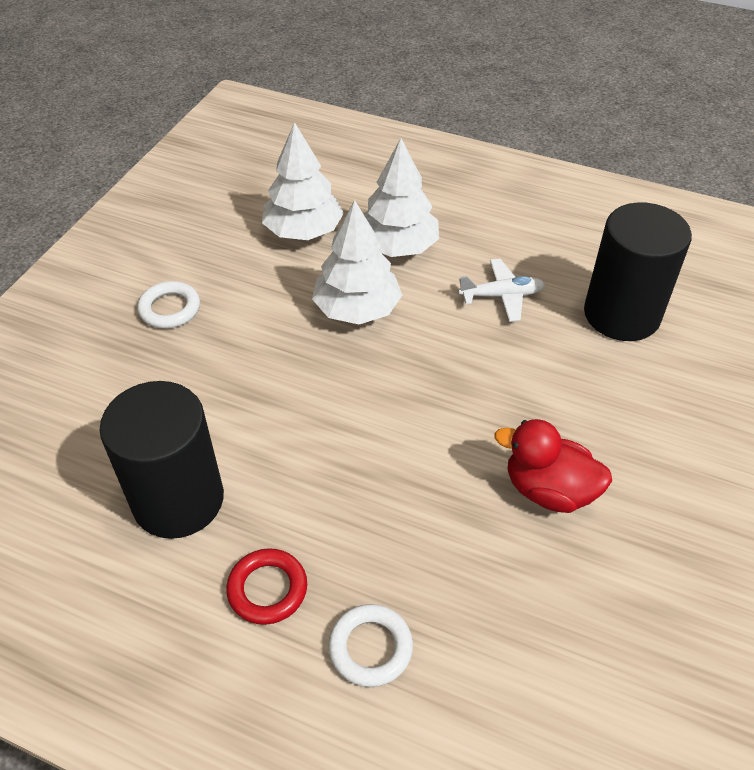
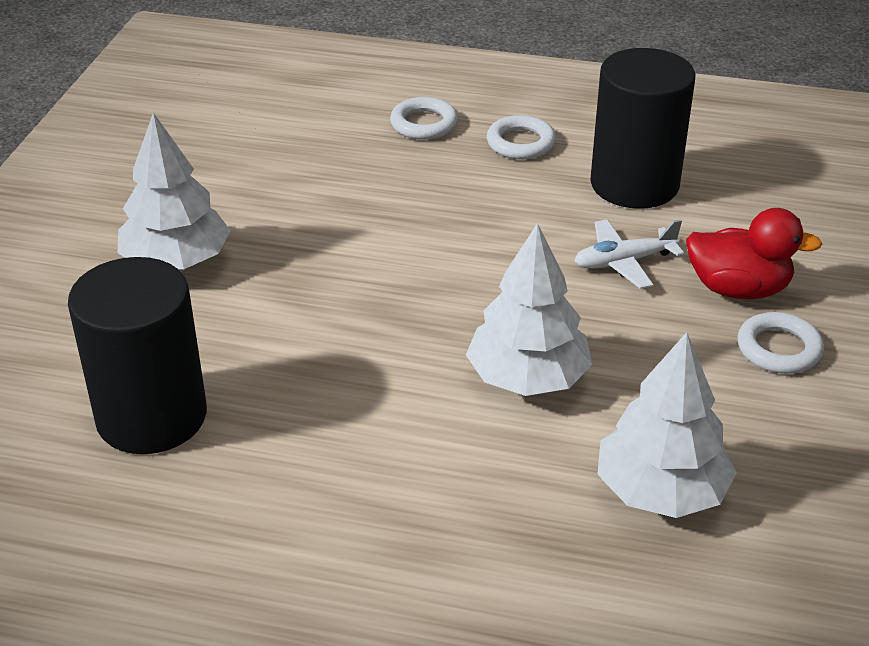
camera: 170 degrees right, 10 degrees down
red ring [226,548,307,625] -> white ring [487,115,556,159]
white tree [364,138,439,257] -> white tree moved to [118,113,231,269]
white plane [458,259,545,322] -> white plane moved to [574,219,684,289]
red duck [494,419,612,513] -> red duck moved to [686,208,822,299]

